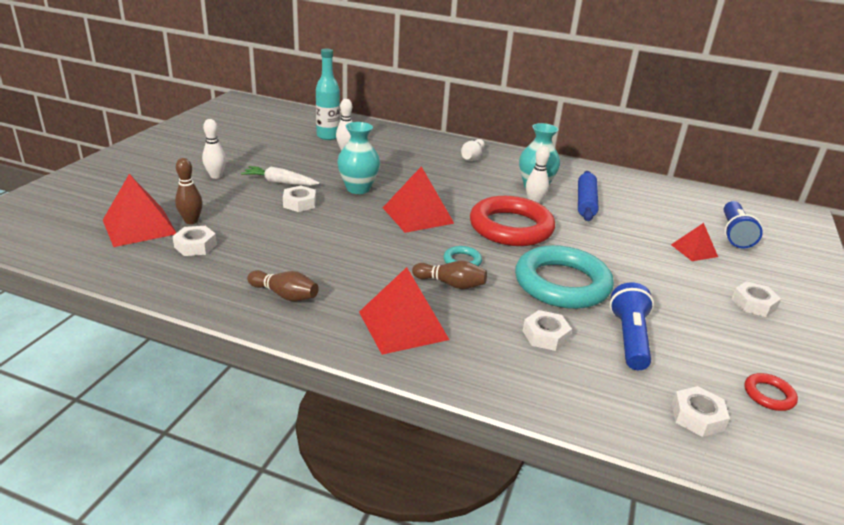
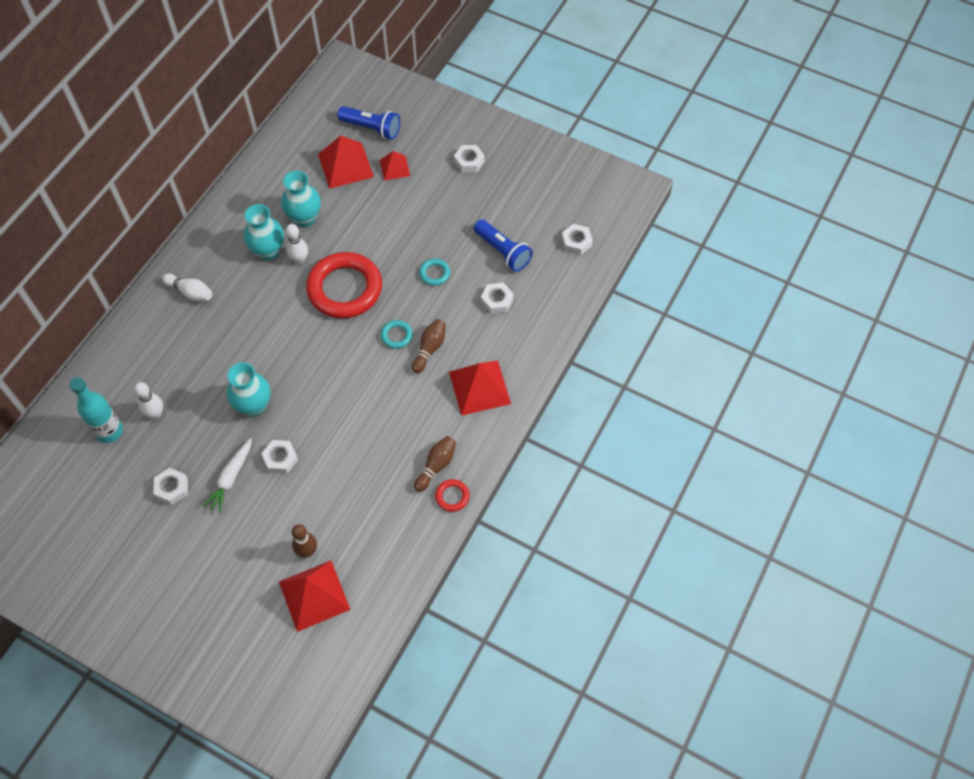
camera: 80 degrees left, 30 degrees up
white nut [172,226,217,256] -> white nut moved to [153,468,188,505]
white bowling pin [202,119,226,179] -> none
red pyramid [383,166,455,233] -> red pyramid moved to [318,135,374,189]
turquoise ring [515,245,614,309] -> turquoise ring [419,259,450,286], size x0.41
blue rolling pin [578,171,598,221] -> turquoise vase [281,171,321,227]
blue flashlight [610,282,654,370] -> blue flashlight turned 150 degrees counterclockwise [474,219,533,272]
red ring [744,373,798,411] -> red ring moved to [435,479,470,512]

